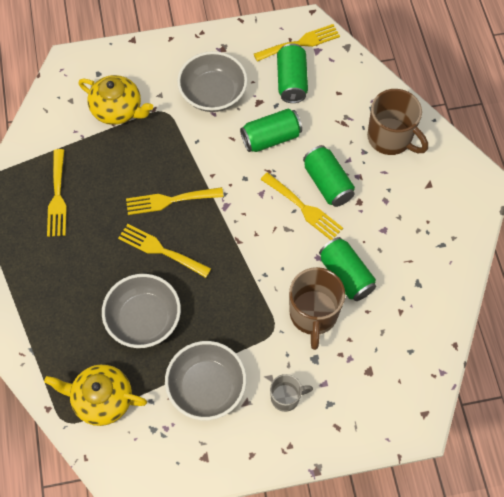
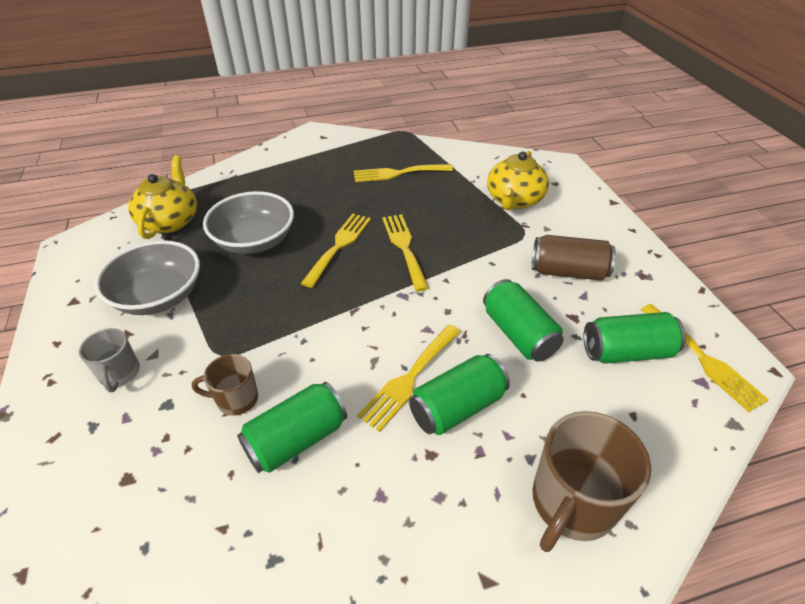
camera: 85 degrees right, 20 degrees down
grey bowl [177,51,248,112] -> brown can [532,235,616,281]
brown mug [289,267,345,350] -> brown mug [192,354,258,416], size x0.56

